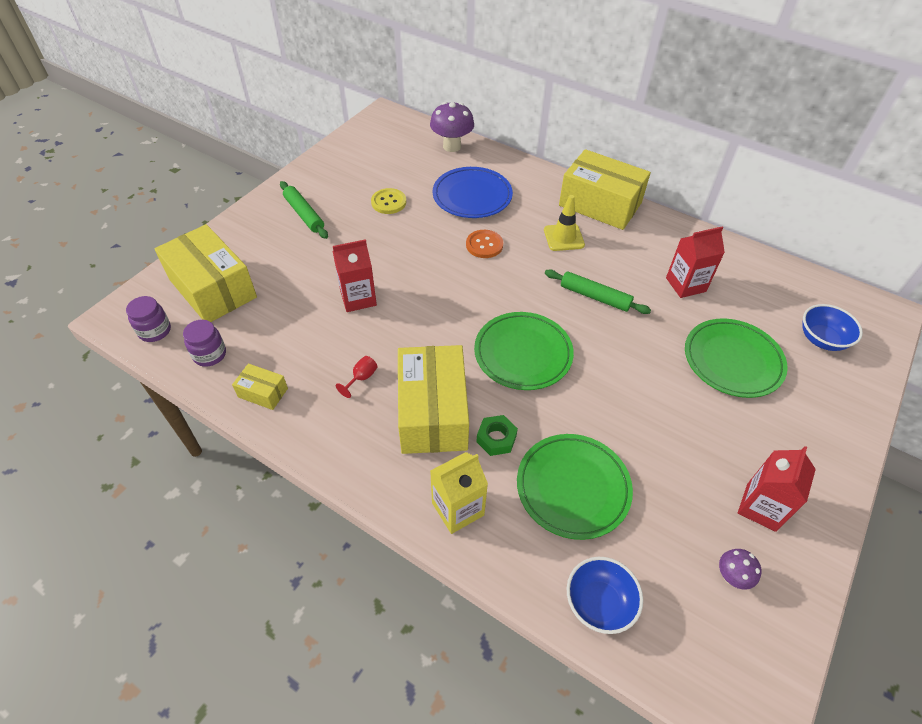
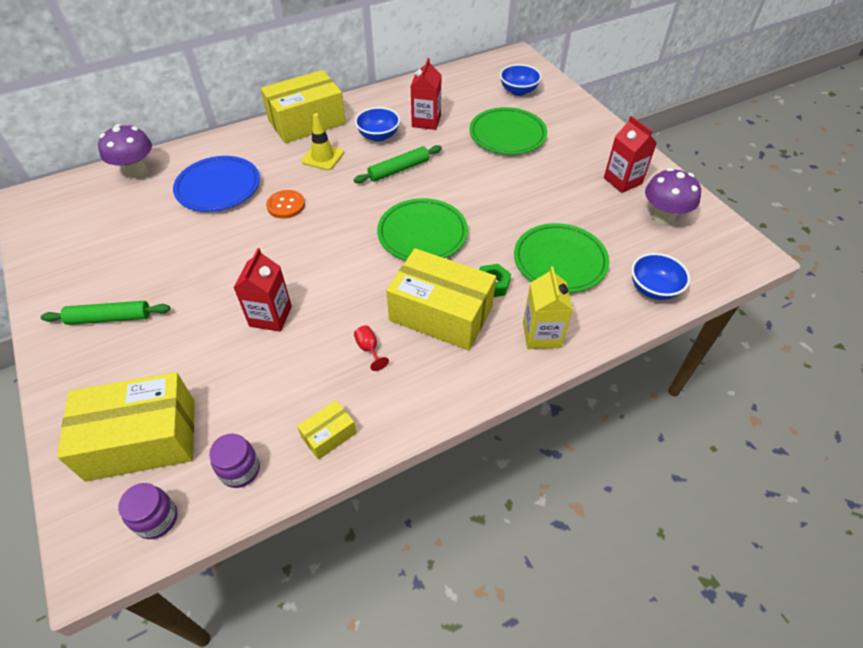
camera: 60 degrees left, 0 degrees up
yellow button [371,188,406,214] -> none
purple mushroom [719,549,762,590] -> purple mushroom [645,168,701,226], size x1.87
none -> blue bowl [355,107,400,142]

